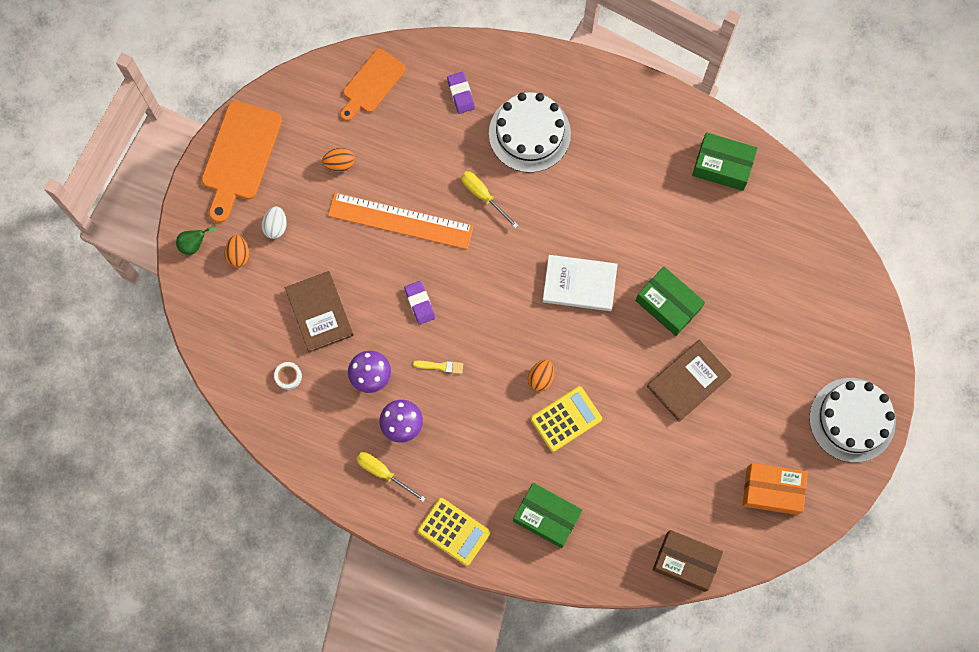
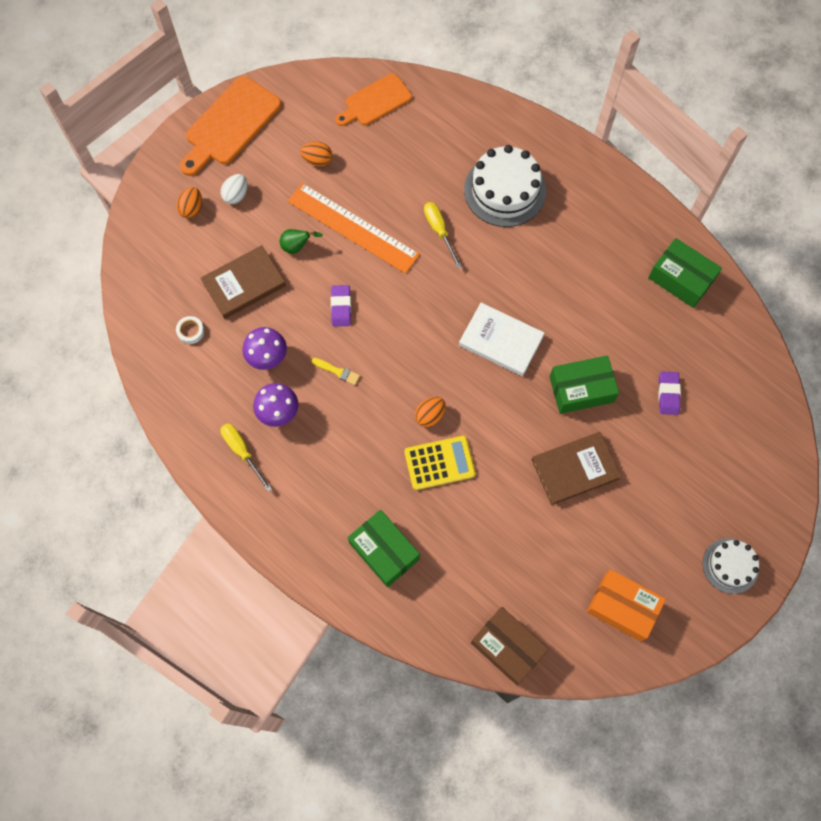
camera: 20 degrees right, 5 degrees down
green pear [176,227,216,255] -> green pear moved to [280,229,323,254]
brown book [285,271,354,353] -> brown book turned 60 degrees clockwise [201,245,286,319]
yellow calculator [418,498,490,566] -> none
purple eraser [447,72,475,114] -> purple eraser moved to [658,372,681,415]
green box [636,267,705,336] -> green box turned 75 degrees counterclockwise [549,355,619,414]
white cake [809,378,896,463] -> white cake [703,538,759,594], size x0.60

